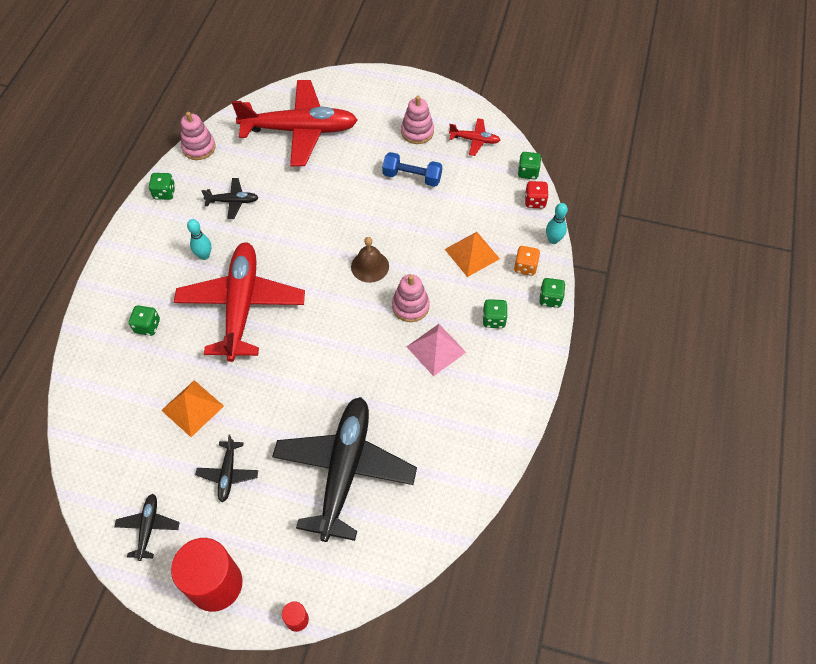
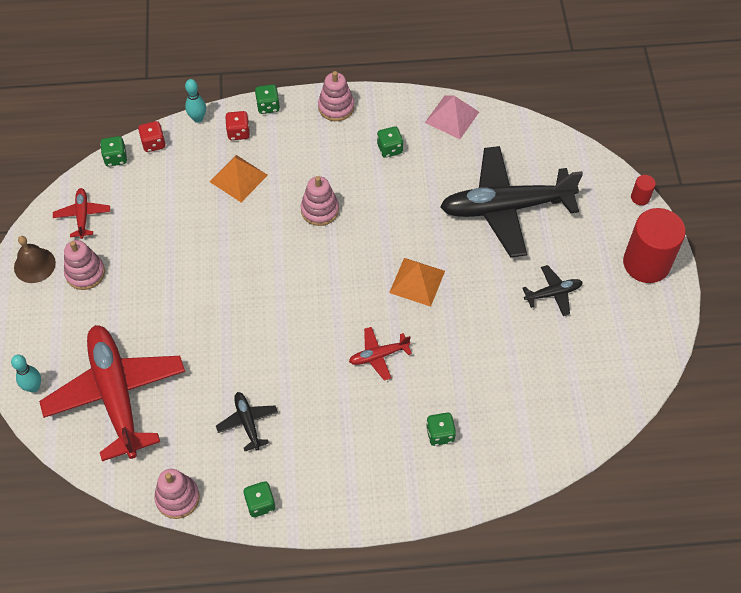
camera: 110 degrees left, 0 degrees up
black plane [114,494,180,561] -> none
orange pyramid [161,380,224,437] -> orange pyramid moved to [389,258,445,307]
red plane [174,242,305,362] -> red plane [349,327,412,381], size x0.43
turquoise bowling pin [187,219,211,260] -> turquoise bowling pin moved to [11,355,41,393]
brown bell [351,237,389,283] -> brown bell moved to [14,236,56,283]
blue dumbbell [382,152,442,187] -> none
pink pyramid [407,324,466,376] -> pink pyramid moved to [425,96,479,139]
green dice [483,299,508,328] -> green dice moved to [377,127,404,158]
orange dice [514,246,540,276] -> red dice [225,111,250,140]
none -> pink stacking toy [318,71,354,121]

